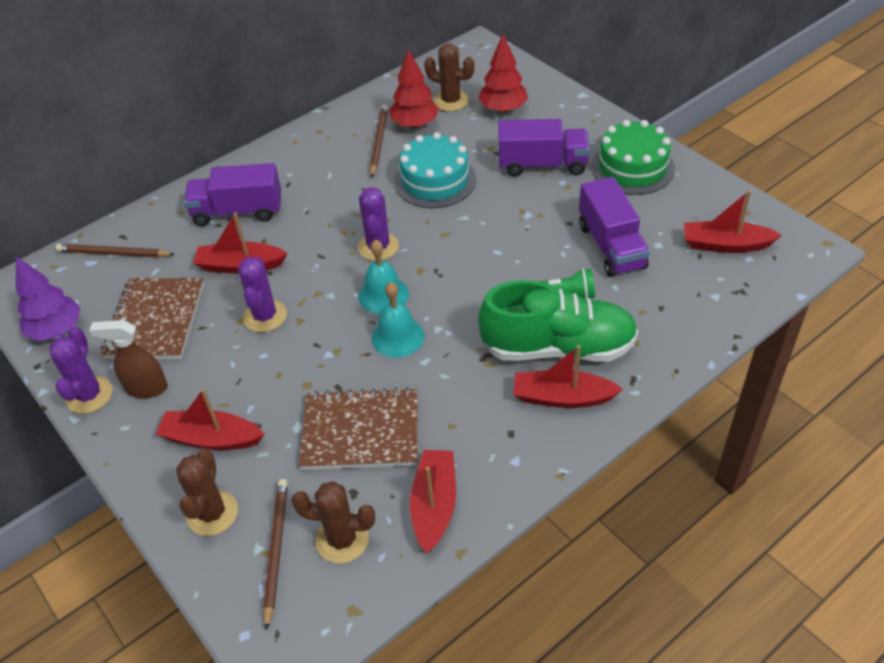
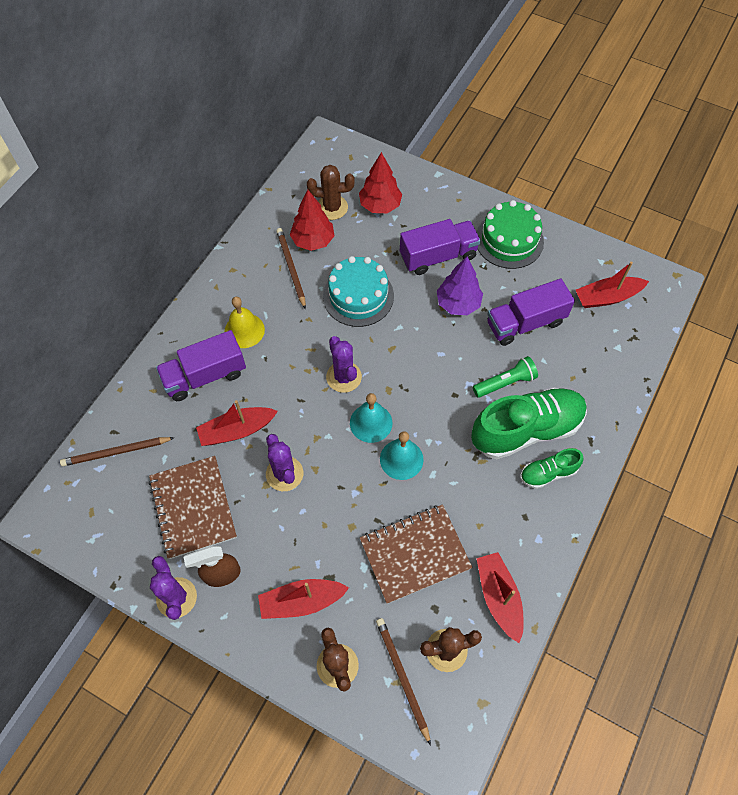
camera: 25 degrees left, 15 degrees up
purple tree [16,257,81,341] -> purple tree moved to [437,256,483,315]
red boat [514,345,623,408] -> green shoe [520,448,584,489]
purple truck [579,177,650,277] -> purple truck turned 105 degrees clockwise [487,279,575,346]
none -> yellow bell [224,297,265,348]

